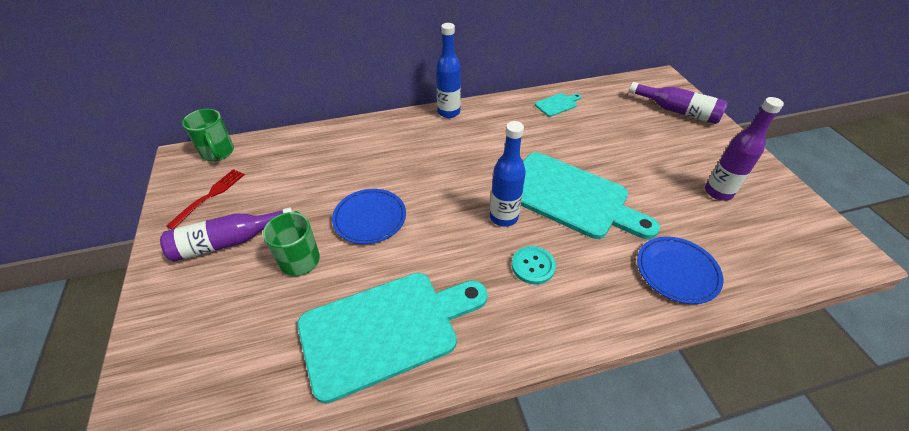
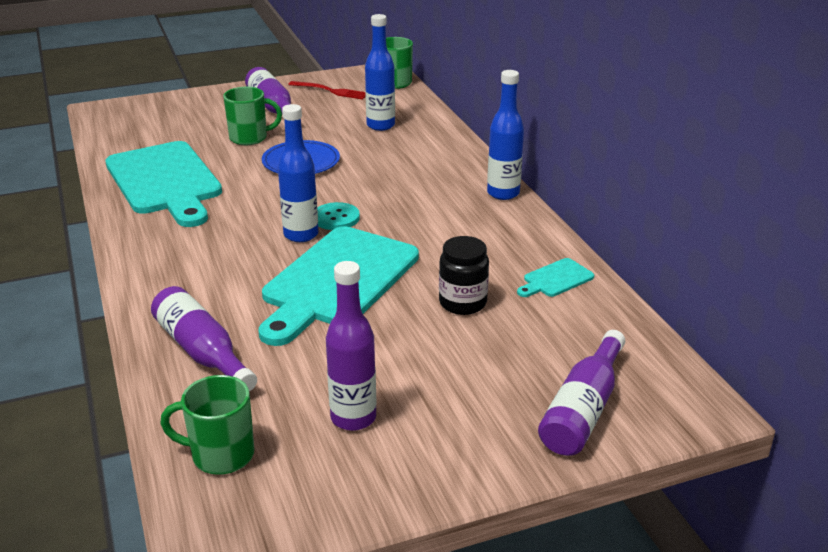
camera: 85 degrees right, 15 degrees down
turquoise button [512,246,556,285] -> turquoise button moved to [317,202,360,230]
turquoise cutting board [535,93,581,117] -> turquoise cutting board turned 90 degrees clockwise [517,258,594,297]
blue plate [637,236,723,304] -> purple bottle [151,286,257,392]
none -> green mug [160,375,254,475]
none -> blue bottle [365,14,395,131]
none -> black jar [439,236,489,315]

